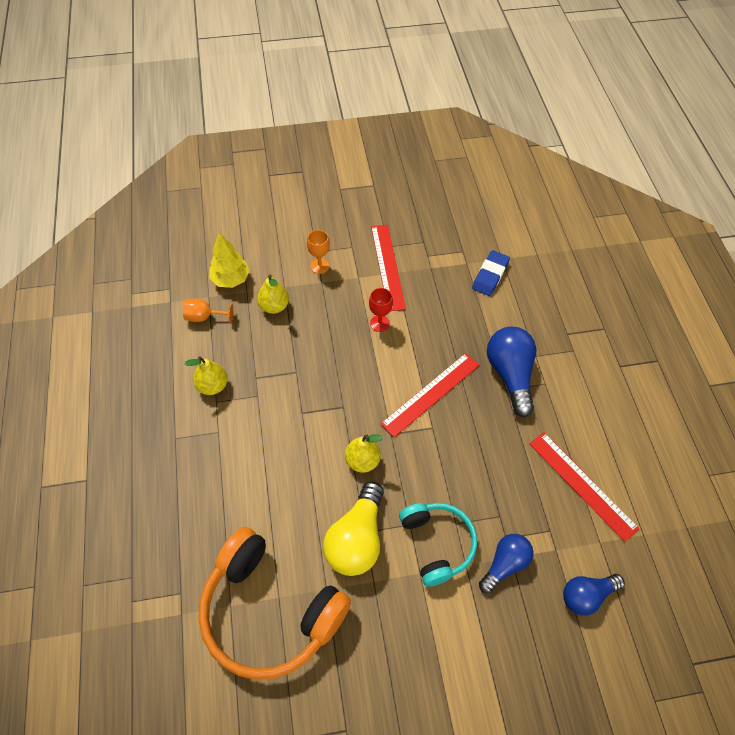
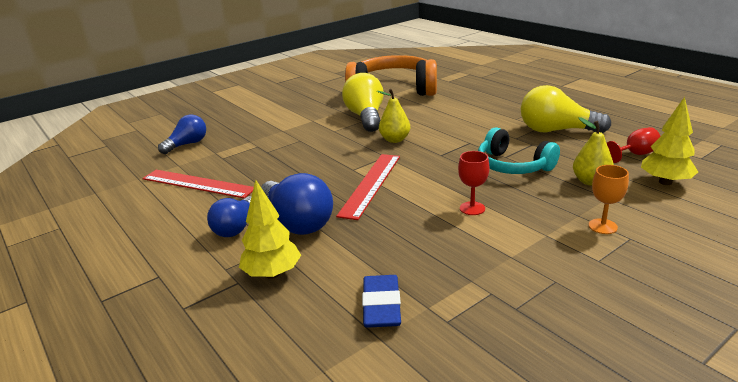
camera: 155 degrees right, 30 degrees down
orange goblet [183,298,233,324] -> red goblet [607,127,660,163]
yellow pear [185,356,228,395] -> yellow light bulb [521,85,611,133]
red ruler [371,225,406,311] -> none
turquoise headphones [399,503,477,587] -> turquoise headphones moved to [478,127,560,174]
blue light bulb [479,534,534,594] -> blue light bulb moved to [207,196,252,237]
none -> yellow tree [239,180,301,279]

